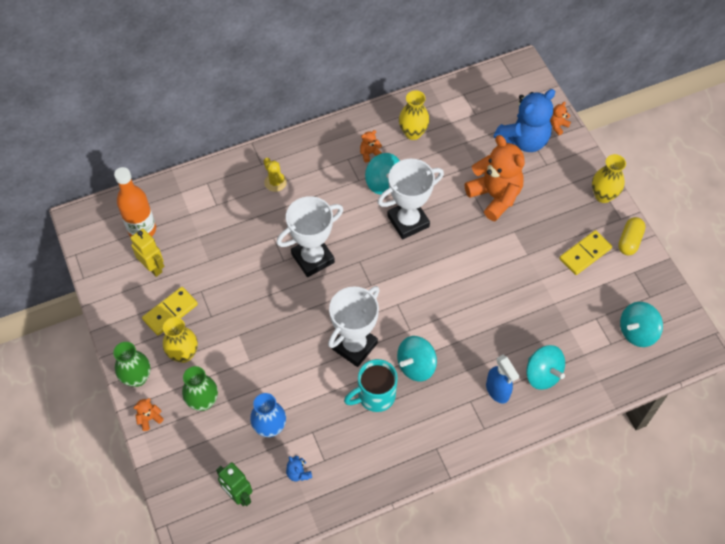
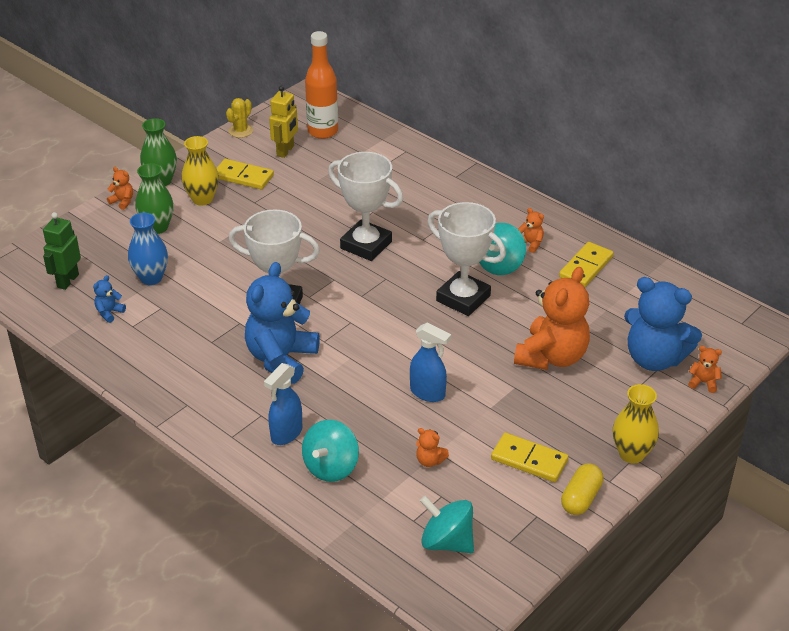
camera: 65 degrees right, 20 degrees down
yellow cactus [264,158,287,192] -> yellow cactus moved to [226,98,253,138]
turquoise mug [344,359,398,412] -> none
turquoise spinning top [397,336,437,382] -> blue teddy bear [245,262,320,384]
yellow vase [399,90,429,140] -> yellow domino [559,242,614,287]
yellow capsule [618,217,646,255] -> yellow capsule turned 60 degrees counterclockwise [561,464,603,515]
none -> blue spray bottle [410,322,451,402]
none -> orange teddy bear [416,428,449,467]

